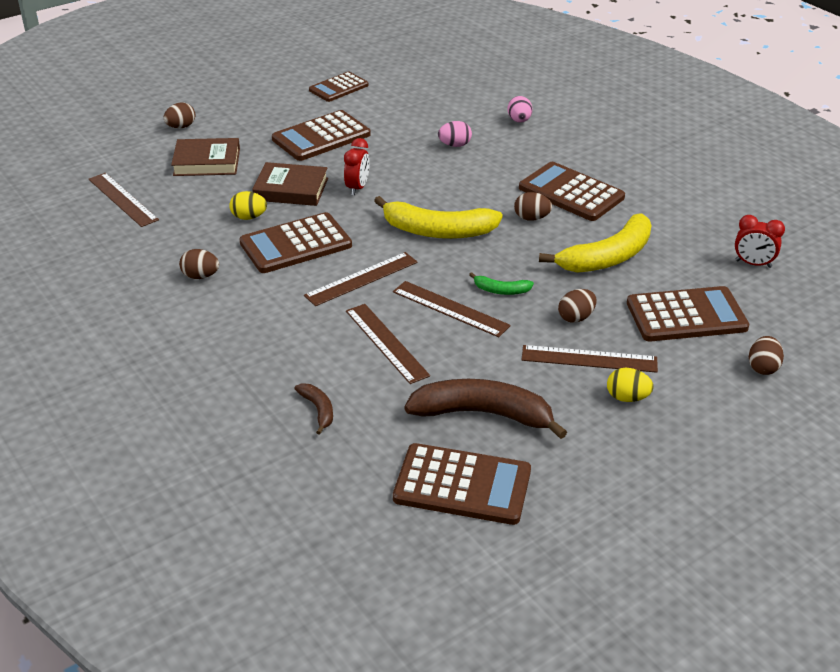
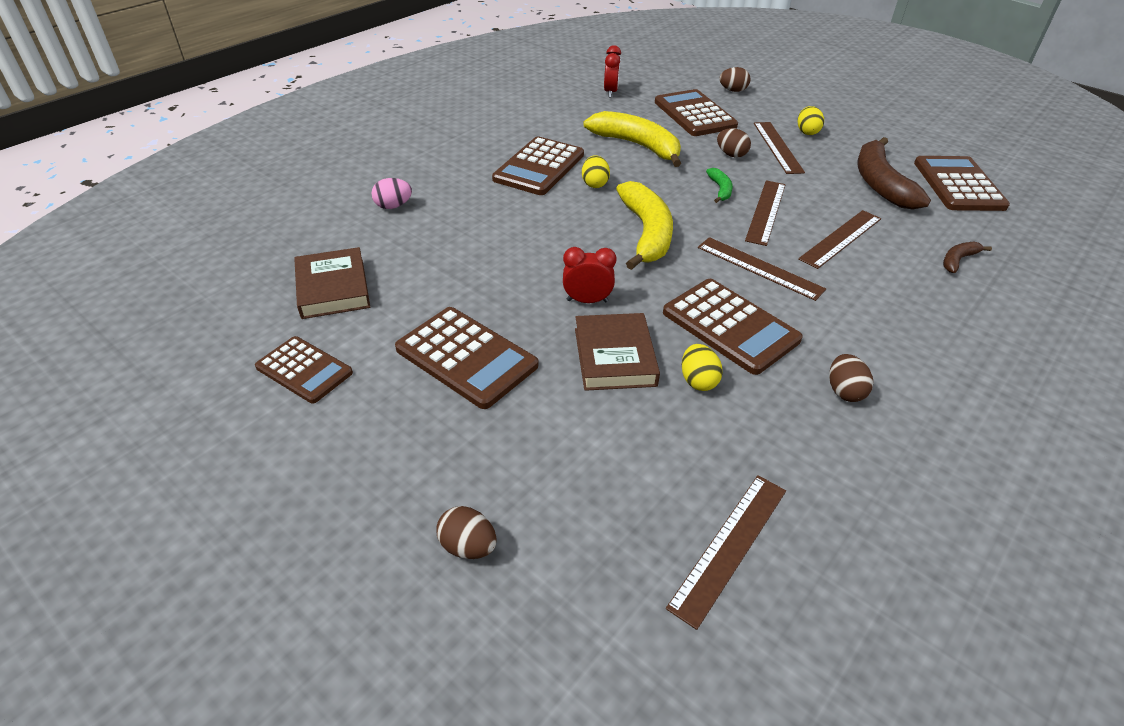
camera: 105 degrees left, 5 degrees up
brown book [171,138,240,176] -> brown book moved to [294,247,370,319]
pink egg [438,121,472,147] -> none
brown egg [514,192,552,221] -> yellow egg [582,155,610,188]

